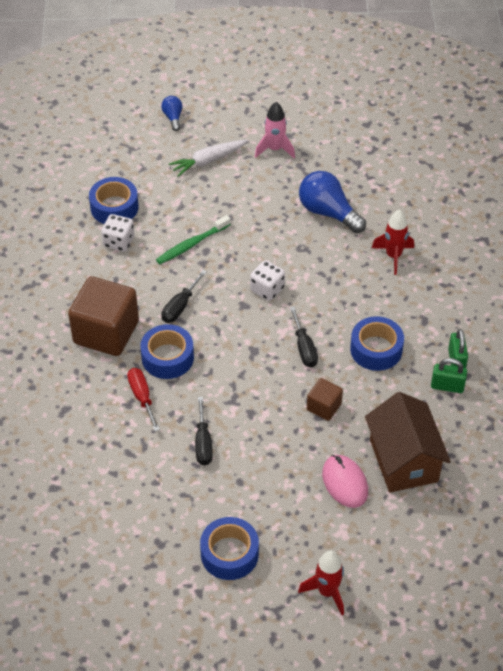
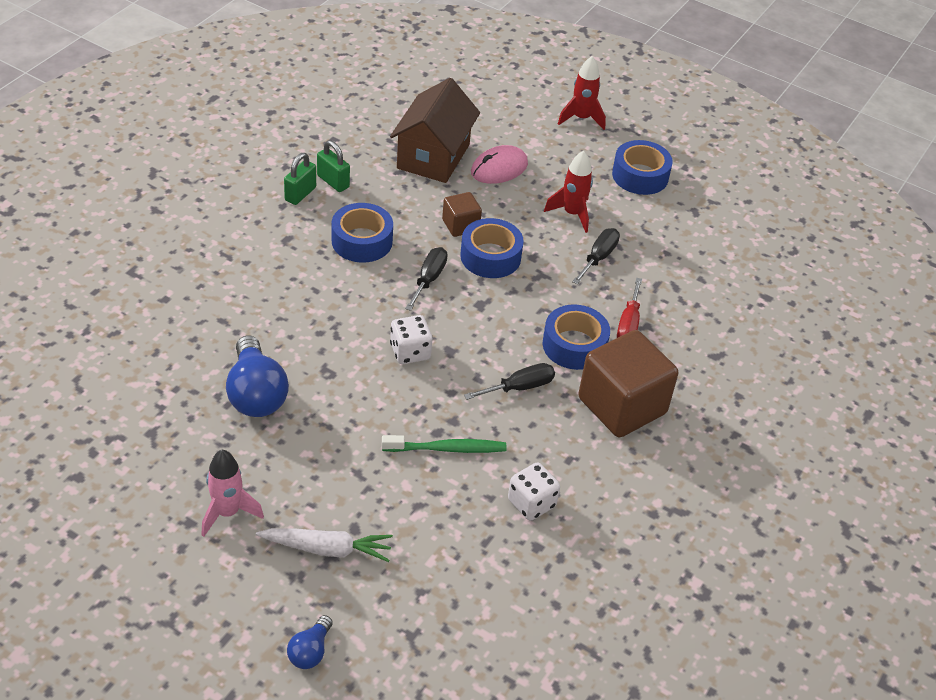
camera: 150 degrees left, 5 degrees down
blue tape [89,177,139,224] -> blue tape moved to [460,218,524,278]
pink mouse [322,455,368,508] -> pink mouse turned 45 degrees clockwise [471,145,528,184]
red rocket [372,209,414,275] -> red rocket moved to [544,150,593,233]

